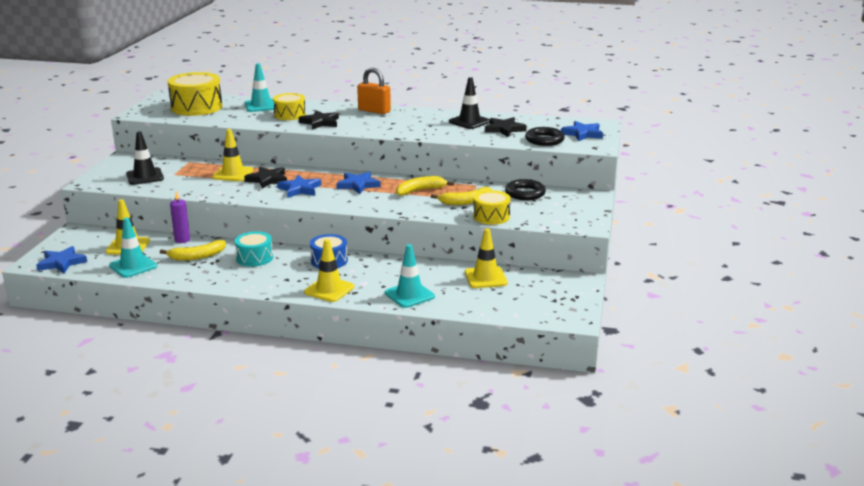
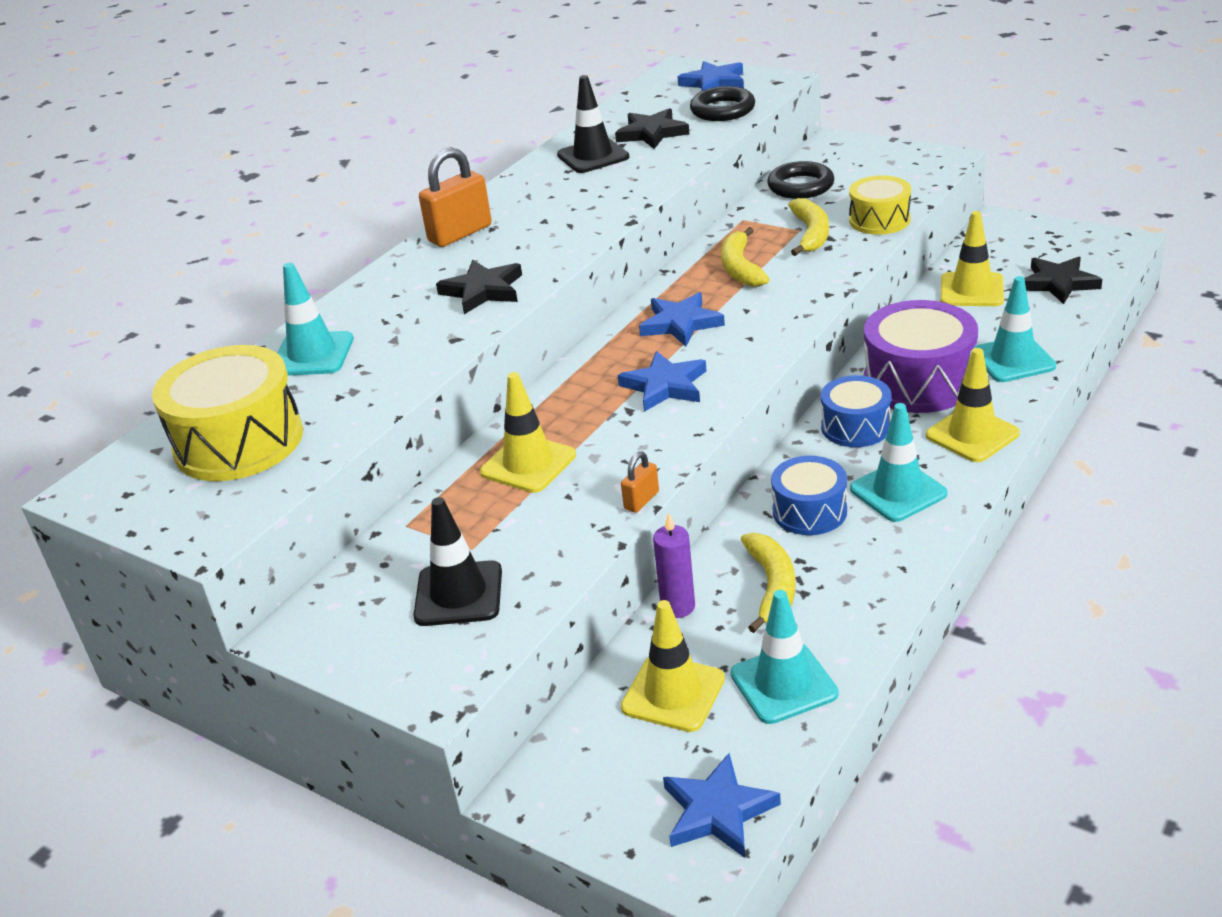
camera: 65 degrees left, 10 degrees up
turquoise drum [235,231,273,267] -> blue drum [771,456,847,535]
black star [244,167,287,189] -> black star moved to [1024,257,1102,304]
yellow drum [273,93,306,120] -> none
none -> orange padlock [621,452,659,513]
none -> turquoise traffic cone [850,403,947,522]
none -> purple drum [864,300,978,413]

